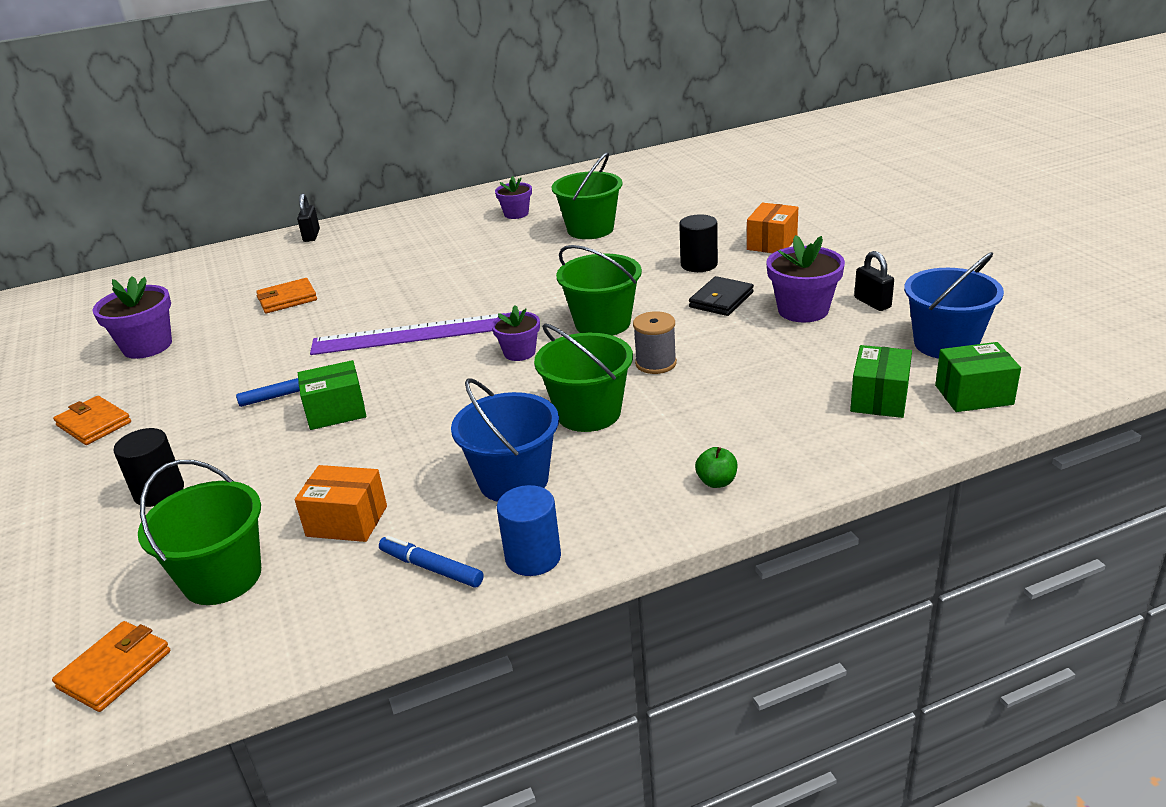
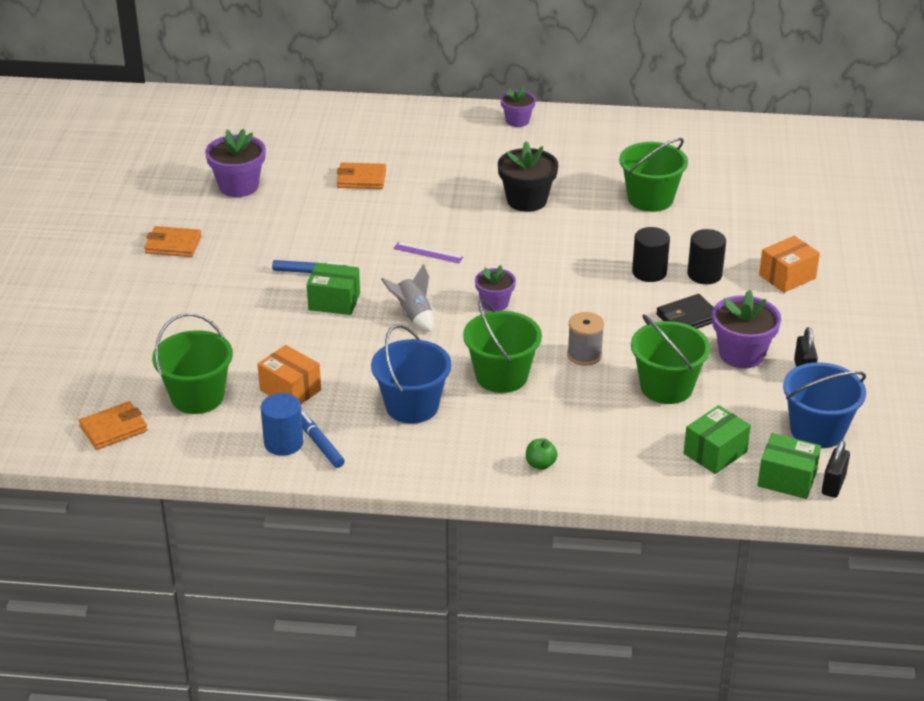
camera: 25 degrees right, 5 degrees up
orange wallet [53,396,131,445] -> orange wallet turned 60 degrees counterclockwise [144,226,202,257]
black cylinder [113,428,184,507] -> black cylinder moved to [632,227,670,282]
black padlock [297,193,320,242] -> black padlock moved to [822,440,850,498]
purple ruler [310,313,505,355] -> purple ruler [394,242,463,263], size x0.42
purple flower pot [495,176,532,219] -> purple flower pot moved to [501,86,536,127]
blue cylinder [497,485,561,576] -> blue cylinder moved to [261,393,303,456]
green bucket [556,245,642,336] -> green bucket moved to [631,314,711,404]
none -> grey rocket [381,264,434,332]
none -> black flower pot [498,141,558,212]

